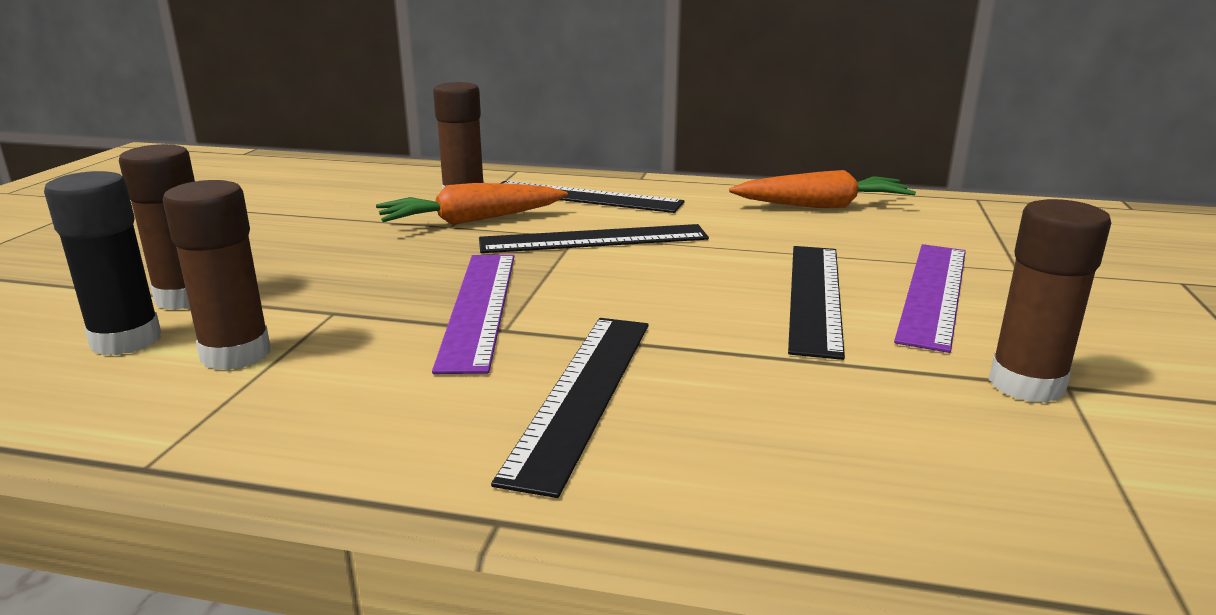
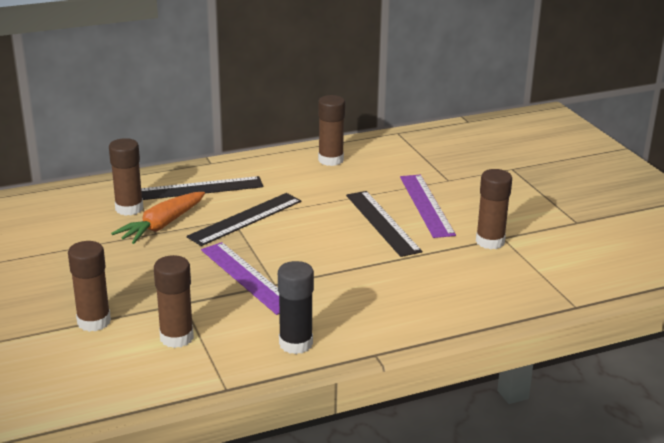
camera: 35 degrees left, 5 degrees up
black glue stick [44,171,161,355] -> black glue stick moved to [278,261,314,354]
black ruler [491,318,648,498] -> none
orange carrot [729,170,916,208] -> brown glue stick [318,95,345,166]

